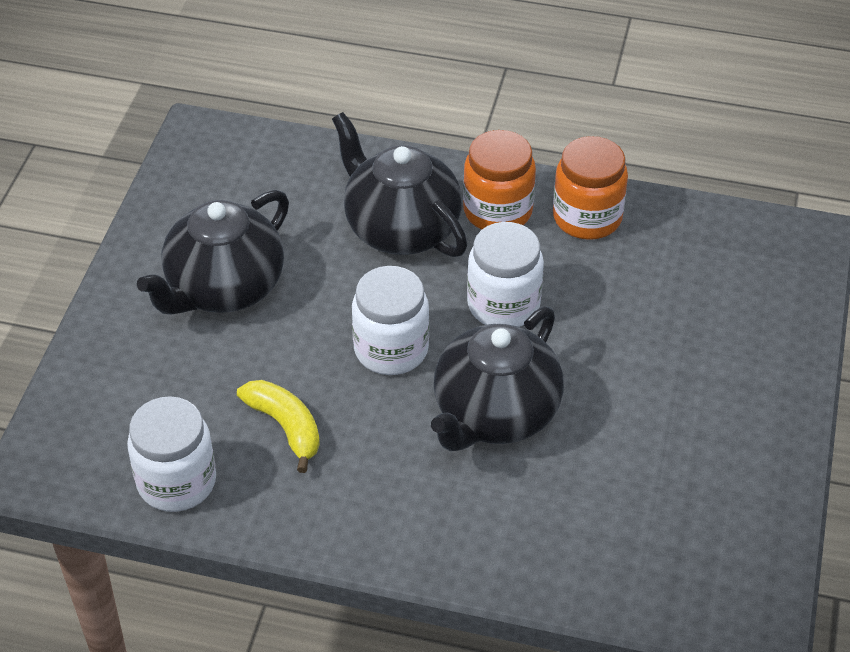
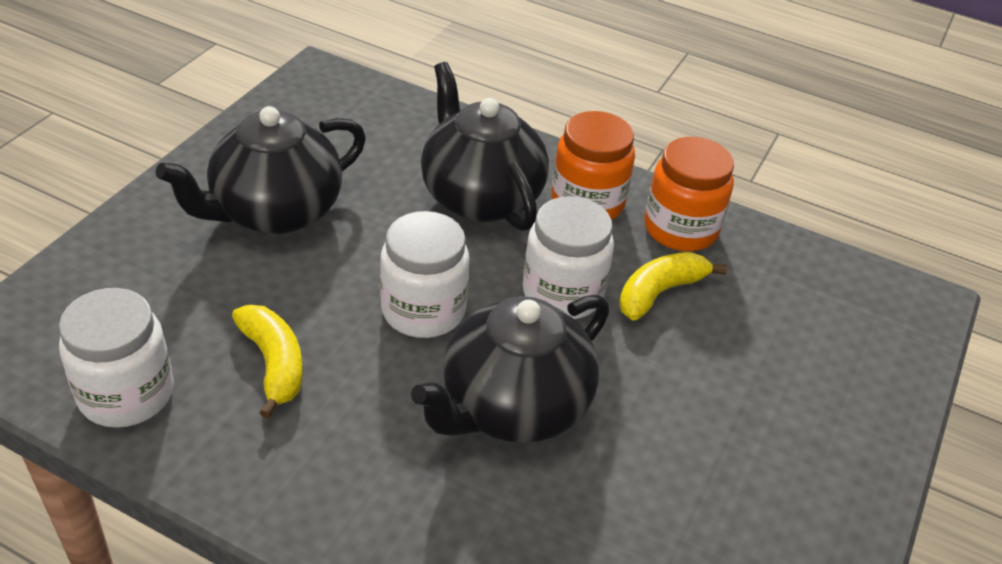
camera: 10 degrees right, 5 degrees down
none -> yellow banana [619,252,727,321]

